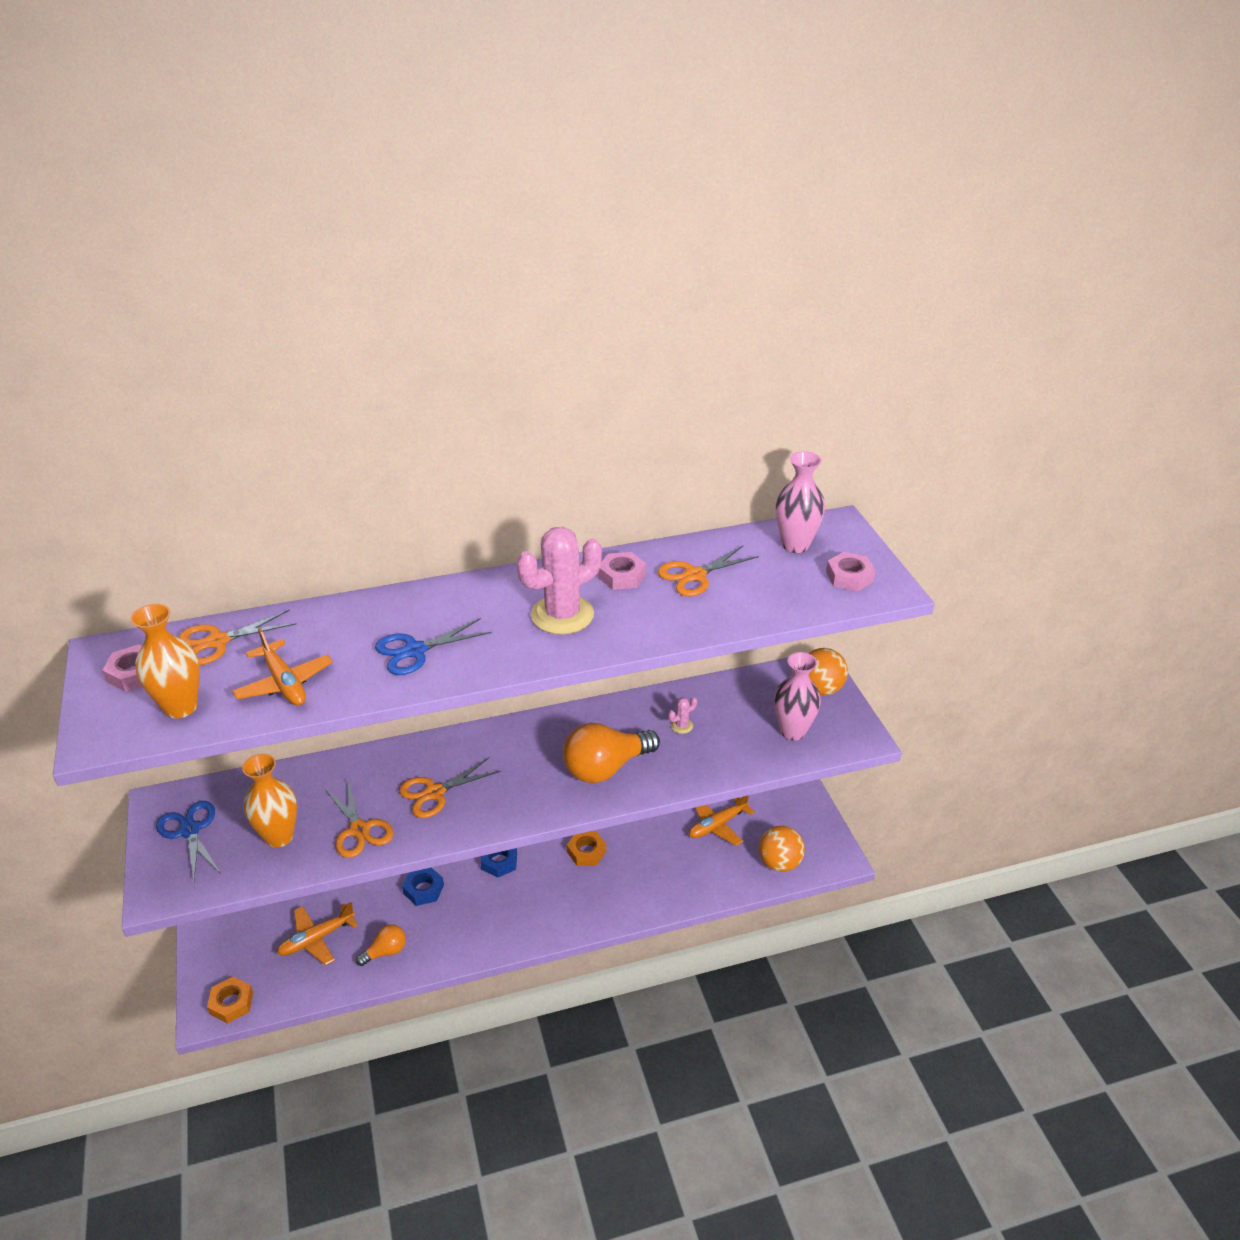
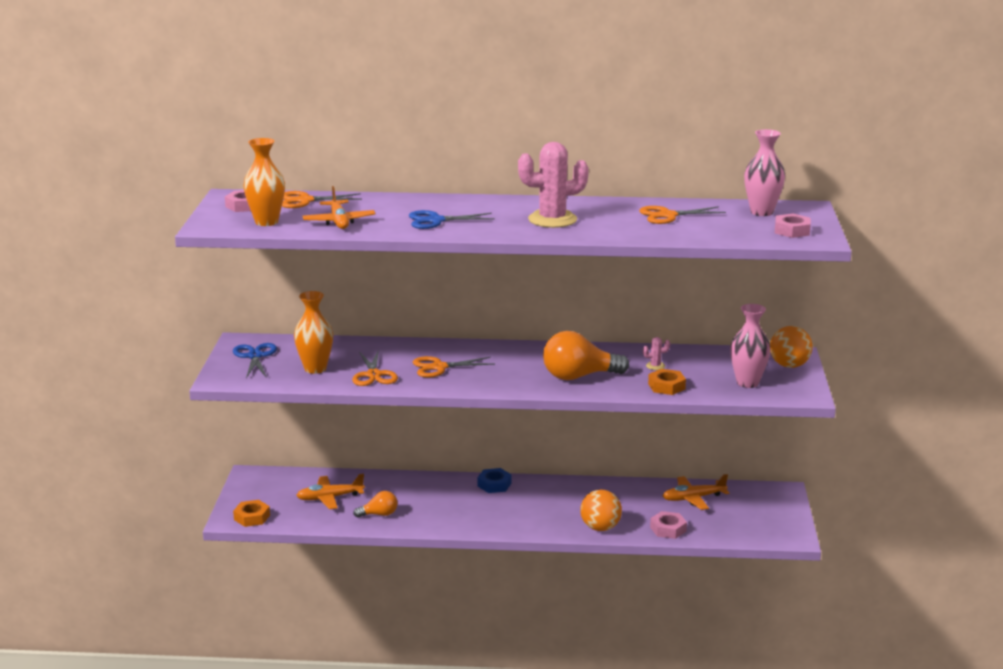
camera: 20 degrees right, 15 degrees down
blue nut [402,868,444,906] -> none
orange nut [567,831,606,866] -> orange nut moved to [648,369,686,395]
pink nut [598,552,646,590] -> pink nut moved to [650,511,687,539]
orange ball [759,826,805,872] -> orange ball moved to [580,490,622,531]

